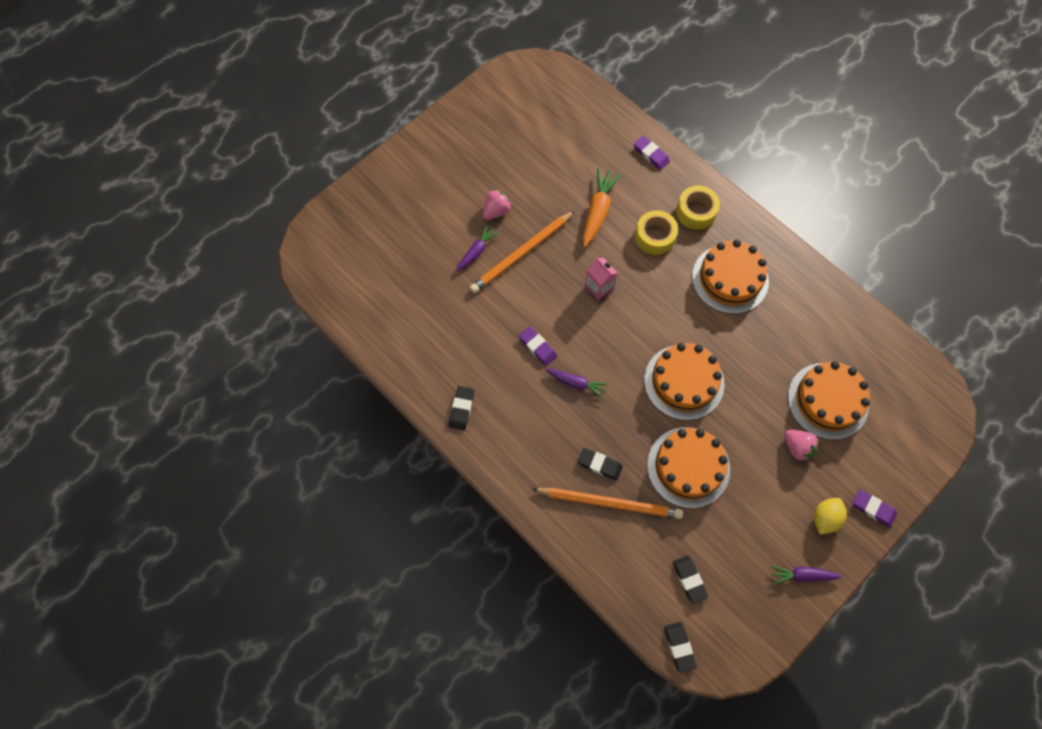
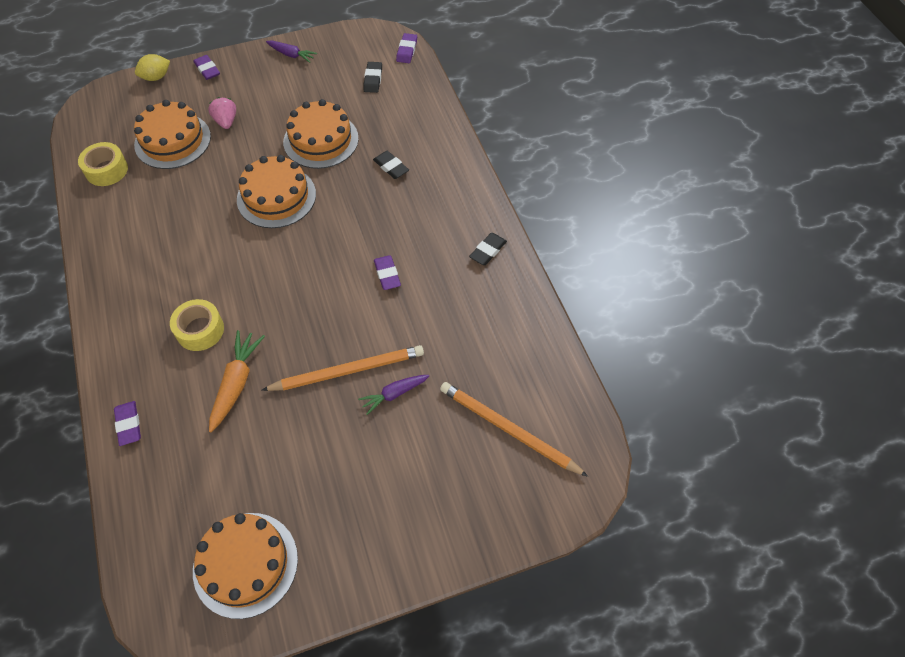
camera: 155 degrees left, 10 degrees down
pink strawberry [483,189,512,220] -> none
orange pencil [531,488,683,519] -> orange pencil moved to [440,382,588,477]
purple carrot [546,369,609,399] -> none
orange carrot [583,168,621,248] -> orange carrot turned 150 degrees clockwise [209,330,265,432]
pink carton [585,257,617,300] -> none
black eraser [664,622,697,673] -> purple eraser [396,33,417,63]
yellow tape [676,185,720,230] -> yellow tape moved to [78,142,128,186]
orange cake [692,240,769,314] -> orange cake moved to [193,513,298,619]
yellow lemon [814,498,847,535] -> yellow lemon moved to [135,54,170,81]

